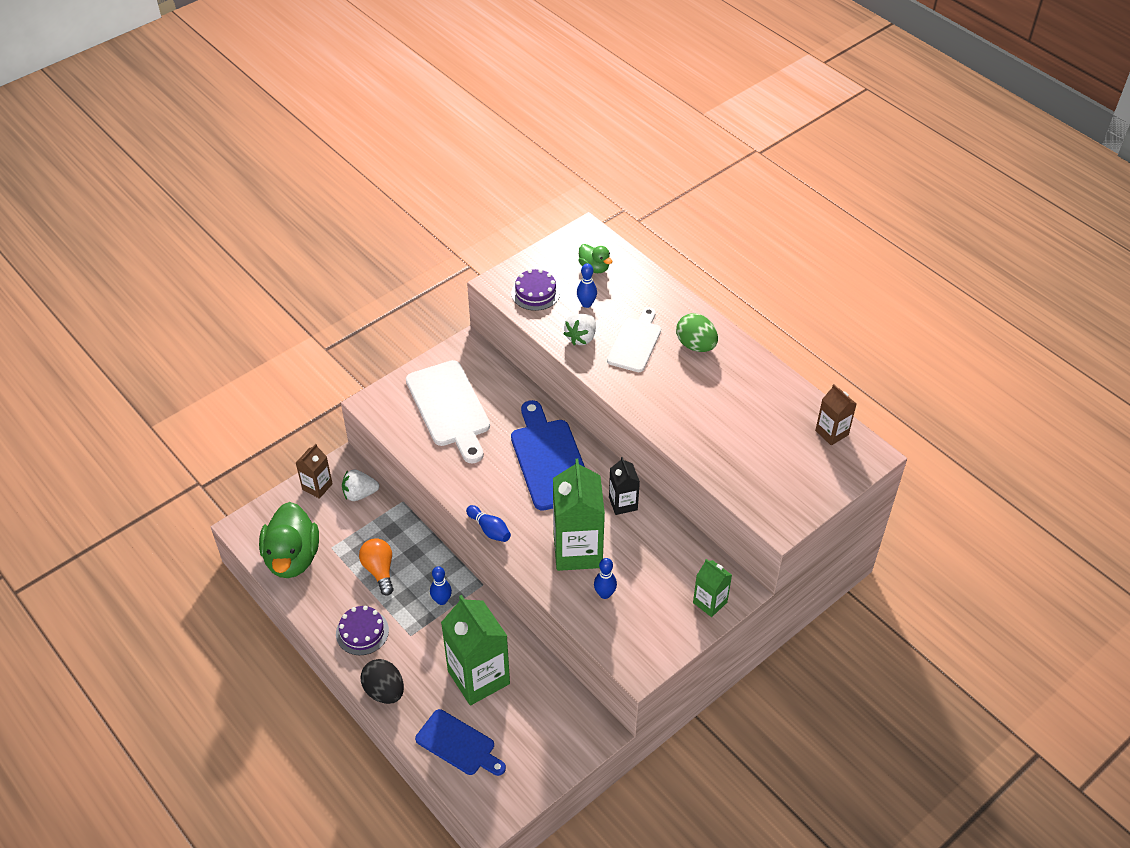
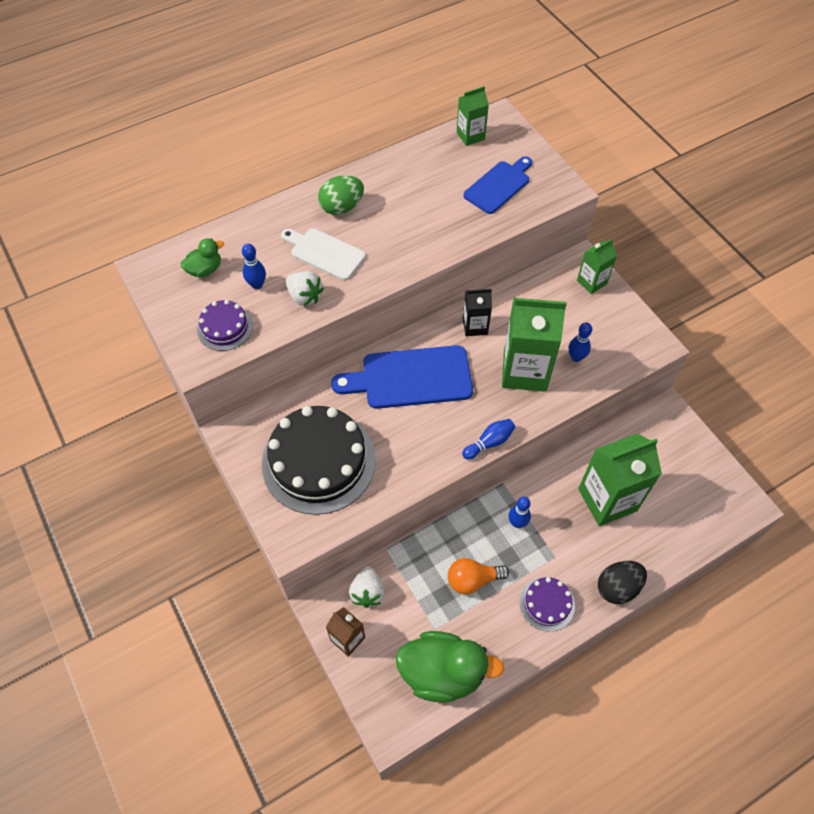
camera: 80 degrees left, 10 degrees up
white cutting board [406,360,490,464] -> black cake [262,406,376,515]
blue cutting board [415,709,506,776] -> blue cutting board moved to [463,156,532,214]
brown carton [815,384,856,445] -> green carton [457,86,489,146]

